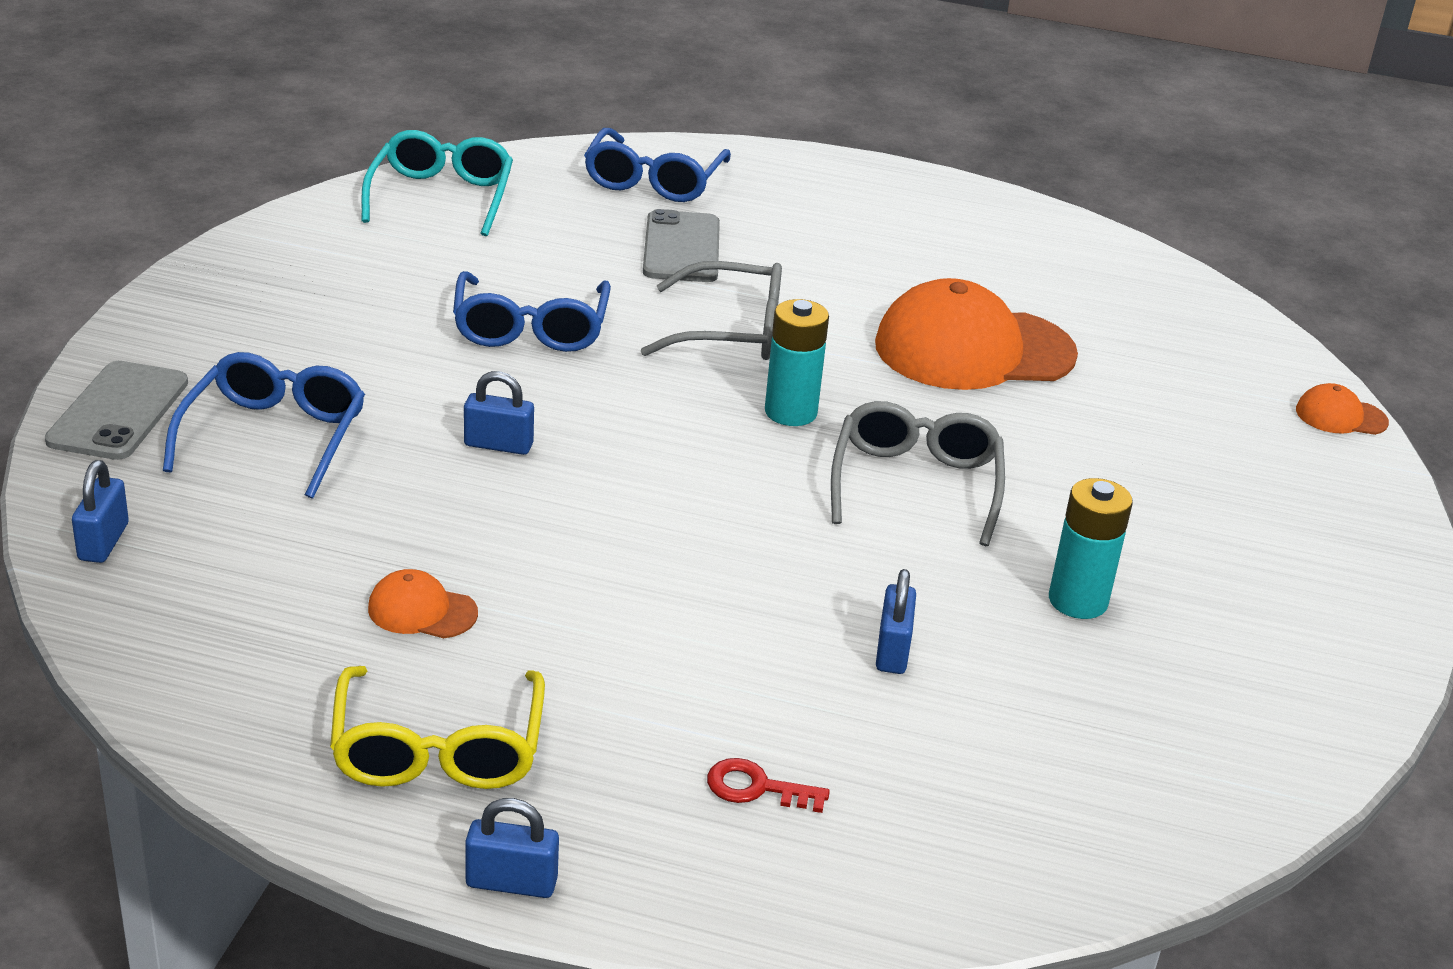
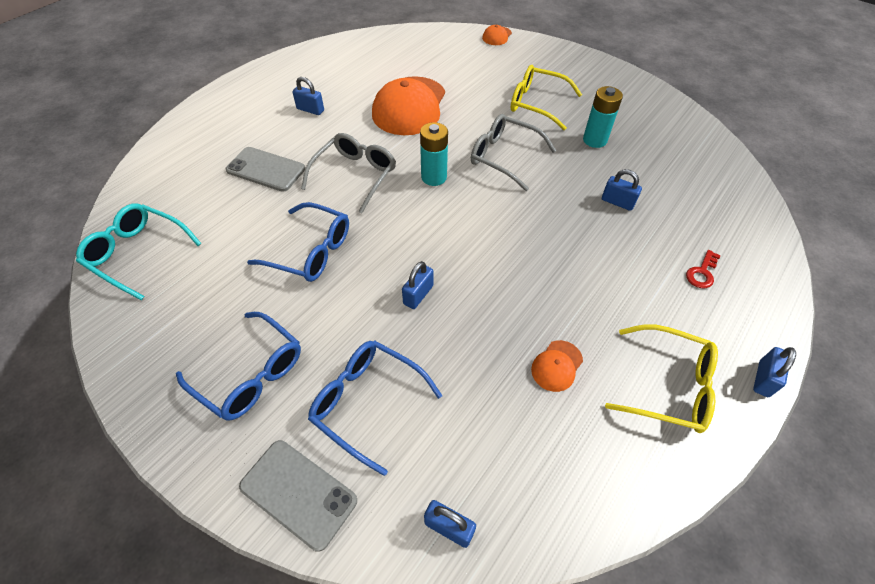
camera: 65 degrees left, 20 degrees up
blue glasses [584,128,731,202] -> blue glasses moved to [176,312,301,421]
none -> blue padlock [293,77,324,115]
none -> yellow glasses [511,65,582,130]

